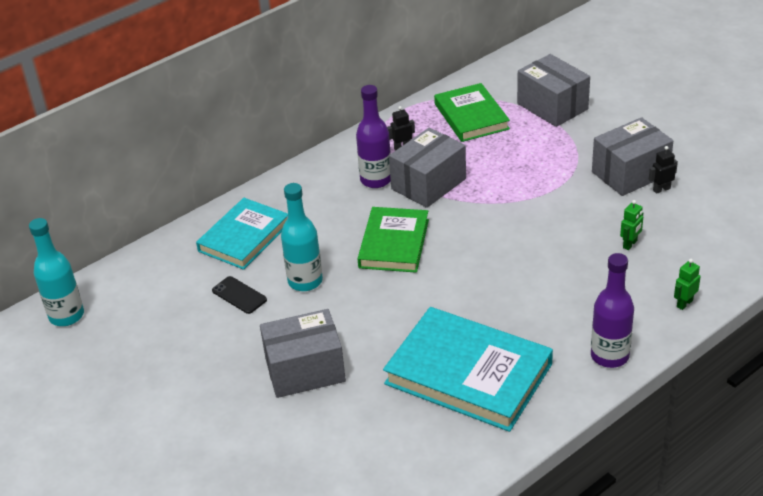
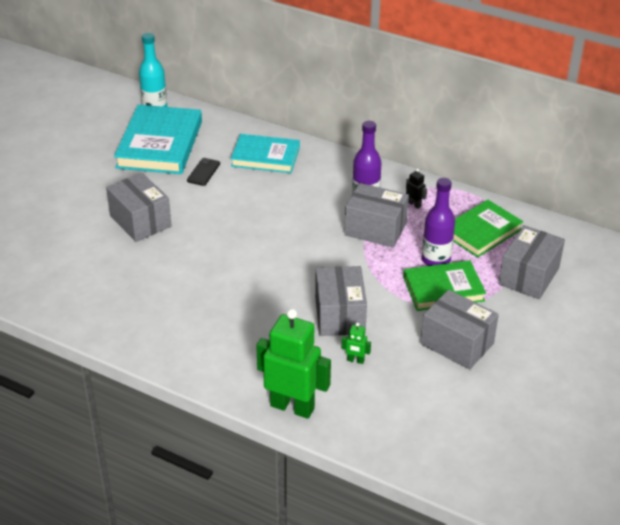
camera: 65 degrees right, 0 degrees up
turquoise bottle [281,183,323,291] -> none
green book [357,207,429,273] -> green book moved to [403,260,486,311]
turquoise book [383,307,553,432] -> turquoise book moved to [114,105,202,174]
purple bottle [591,253,634,368] -> purple bottle moved to [422,178,455,266]
black robot [649,146,678,194] -> none
green robot [674,259,701,310] -> green robot [256,309,331,419], size x2.47
none -> grey box [315,266,367,336]

